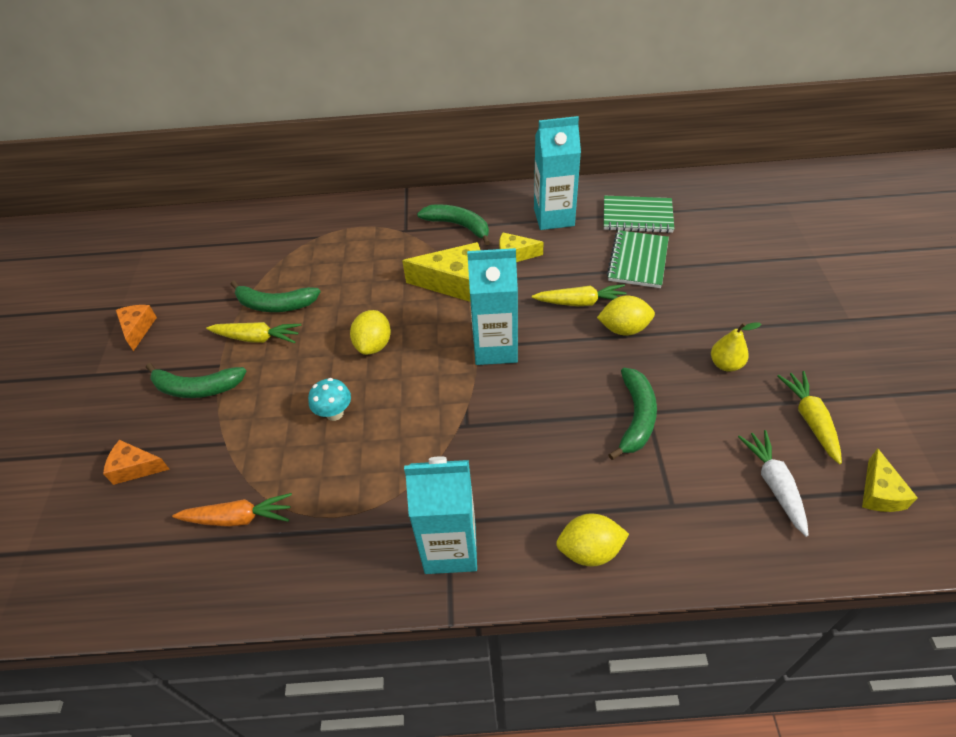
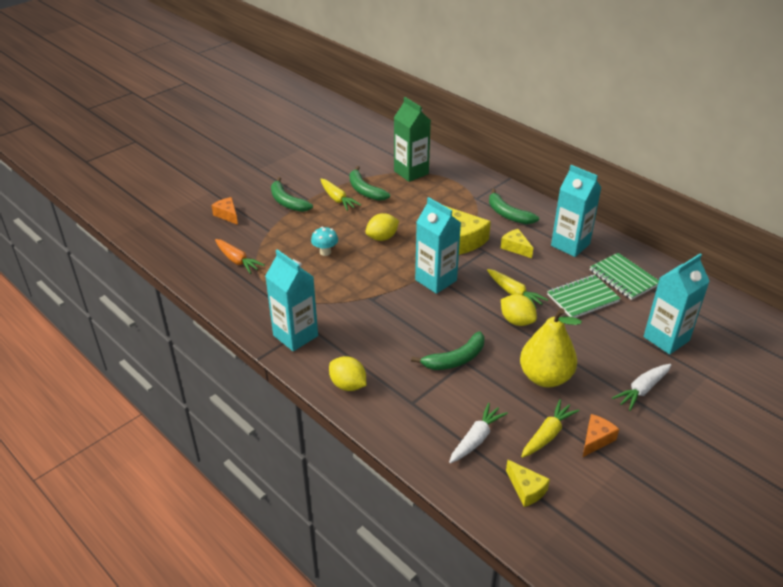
camera: 45 degrees right, 10 degrees down
orange cheese [116,305,157,351] -> orange cheese moved to [583,414,619,457]
green banana [417,204,490,245] -> green banana turned 150 degrees clockwise [489,189,539,224]
yellow pear [711,322,761,372] -> yellow pear [520,308,582,388], size x1.99
yellow cheese [862,448,918,512] -> yellow cheese turned 90 degrees counterclockwise [506,460,550,507]
none -> green carton [394,97,431,182]
none -> white carrot [612,364,671,411]
none -> turquoise carton [644,254,710,355]

